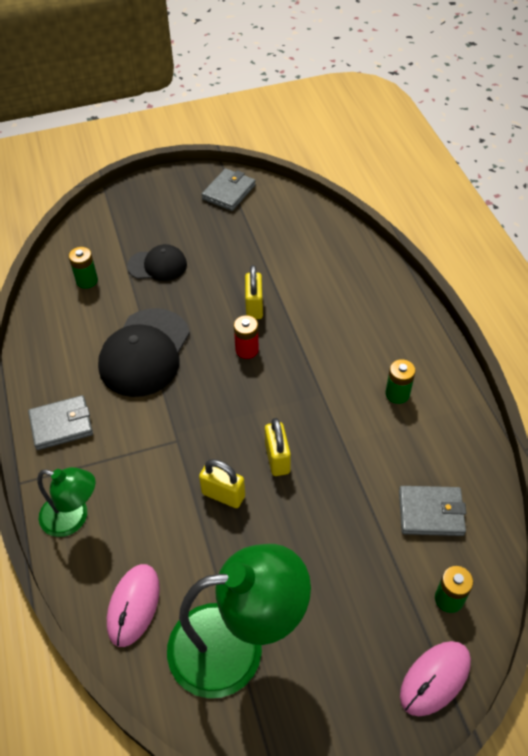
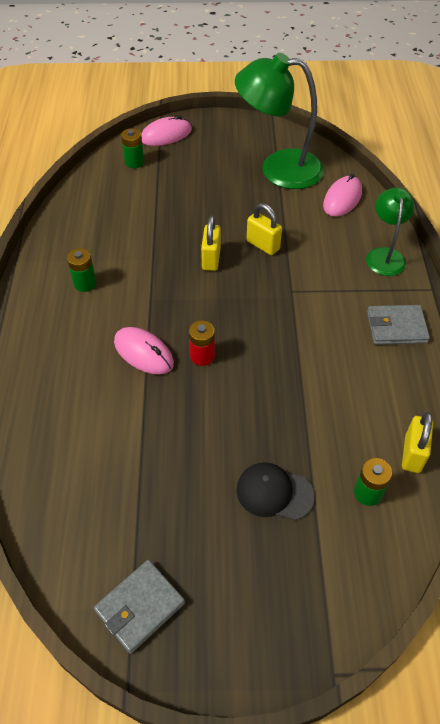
camera: 165 degrees left, 0 degrees up
green lamp [37,467,95,537] -> green lamp turned 60 degrees clockwise [366,187,414,276]
black cap [98,308,190,397] -> none
yellow padlock [245,265,263,319] -> yellow padlock moved to [402,412,433,473]
grey wallet [399,486,467,536] -> none
none -> pink mouse [114,327,174,374]

